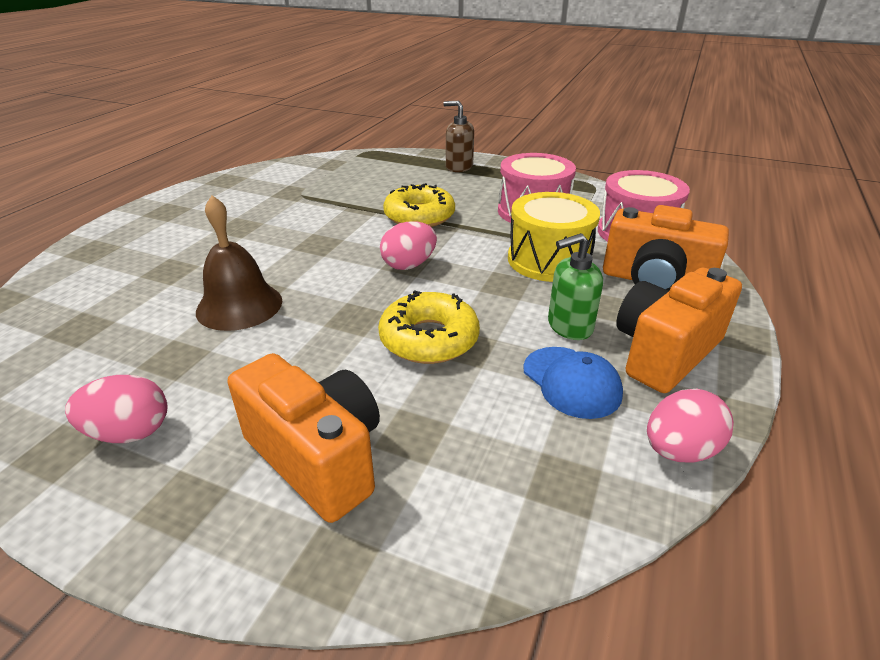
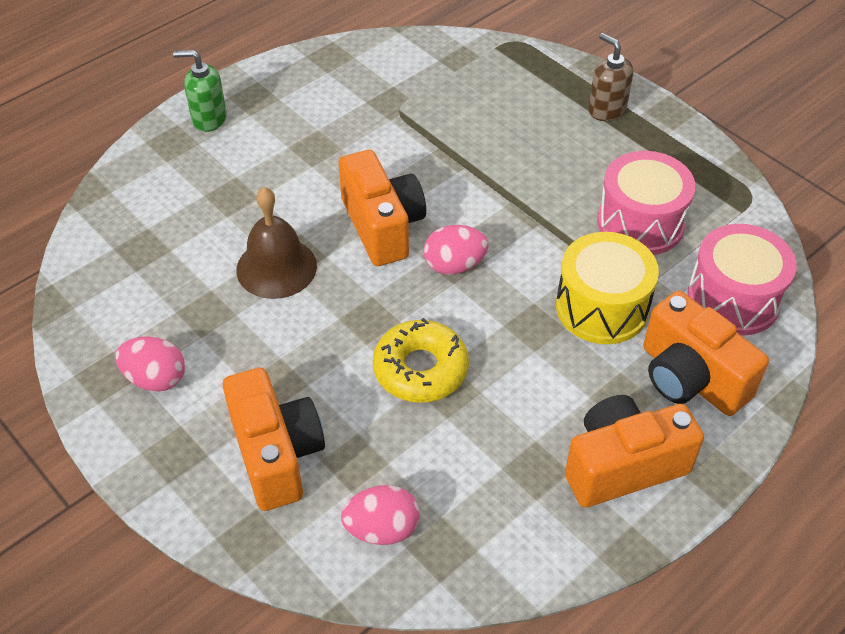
camera: 25 degrees right, 15 degrees up
yellow donut [383,183,455,227] -> none
blue cap [523,347,623,419] -> none
green soap dispenser [548,233,603,340] -> green soap dispenser moved to [173,50,227,132]
pink egg [647,389,734,463] -> pink egg moved to [341,485,419,545]
none -> orange camera [339,150,426,266]

